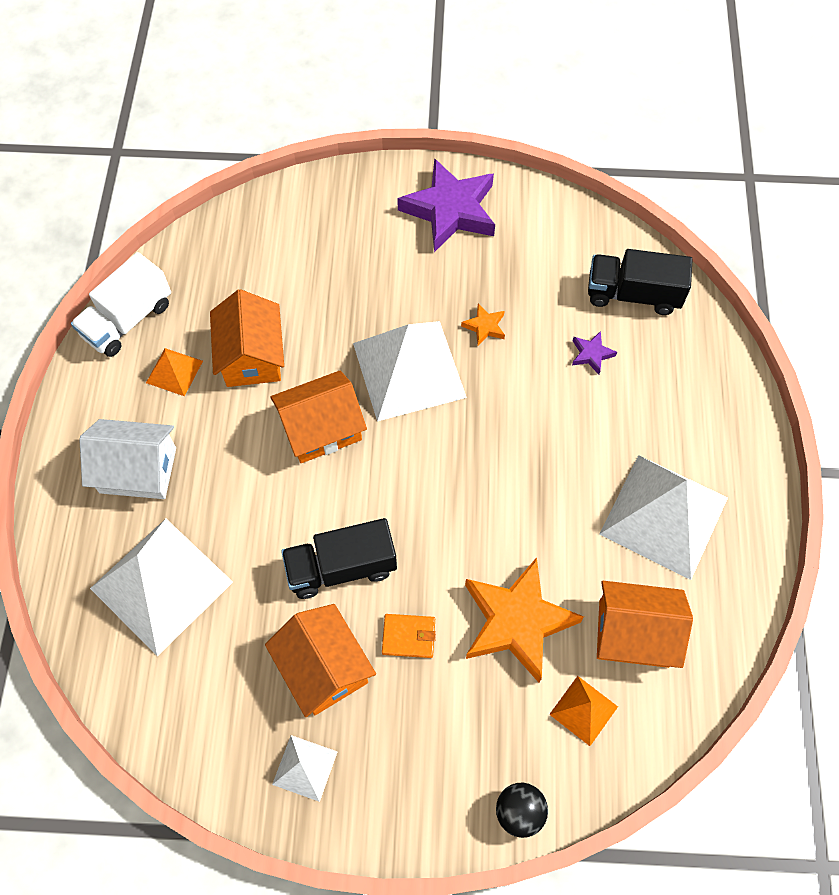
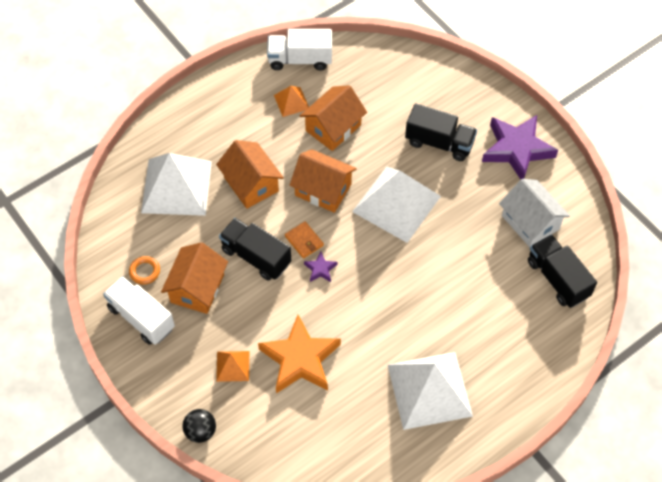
camera: 50 degrees right, 5 degrees down
white house [79,419,176,499] -> white house moved to [499,179,570,247]
white pyramid [272,735,338,802] -> white truck [103,276,175,345]
orange wallet [382,614,436,658] -> orange wallet moved to [285,221,324,259]
orange star [461,303,505,346] -> none
orange pyramid [549,676,618,746] -> orange pyramid moved to [216,351,249,382]
purple star [572,331,617,375] -> purple star moved to [304,252,338,282]
orange house [597,581,693,668] -> orange house moved to [216,140,284,209]
none -> orange ring [129,256,160,285]
none -> black truck [405,103,477,161]

